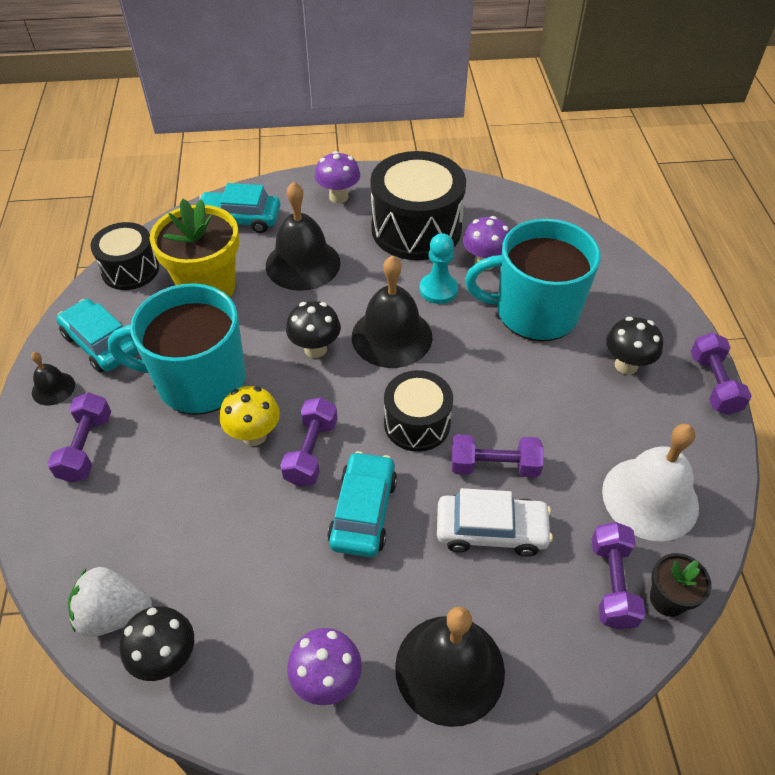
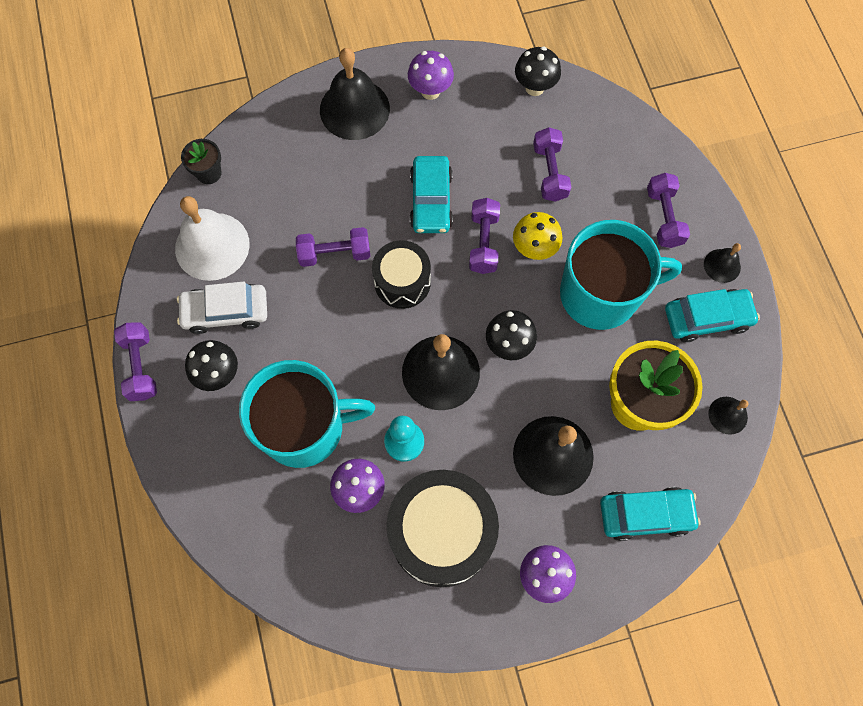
camera: 170 degrees right, 20 degrees up
turquoise car [56,299,138,373] -> turquoise car turned 45 degrees counterclockwise [665,289,760,342]
white strawberry [68,567,152,637] -> none
black drum [90,222,159,290] -> black bell [709,397,748,435]
white car [437,488,553,557] -> white car moved to [177,282,267,334]
purple dumbbell [591,522,646,630] -> purple dumbbell moved to [533,127,571,202]

